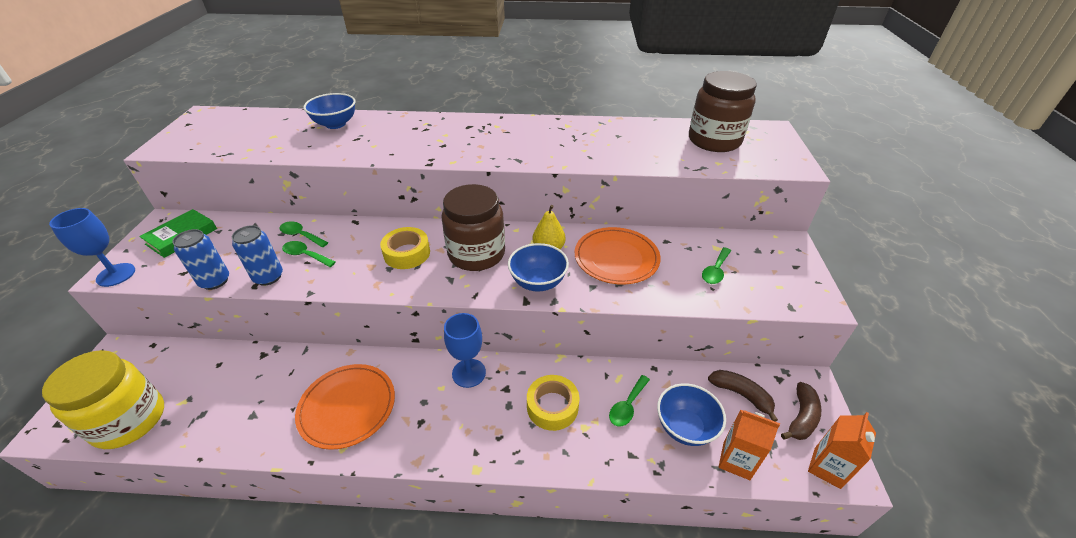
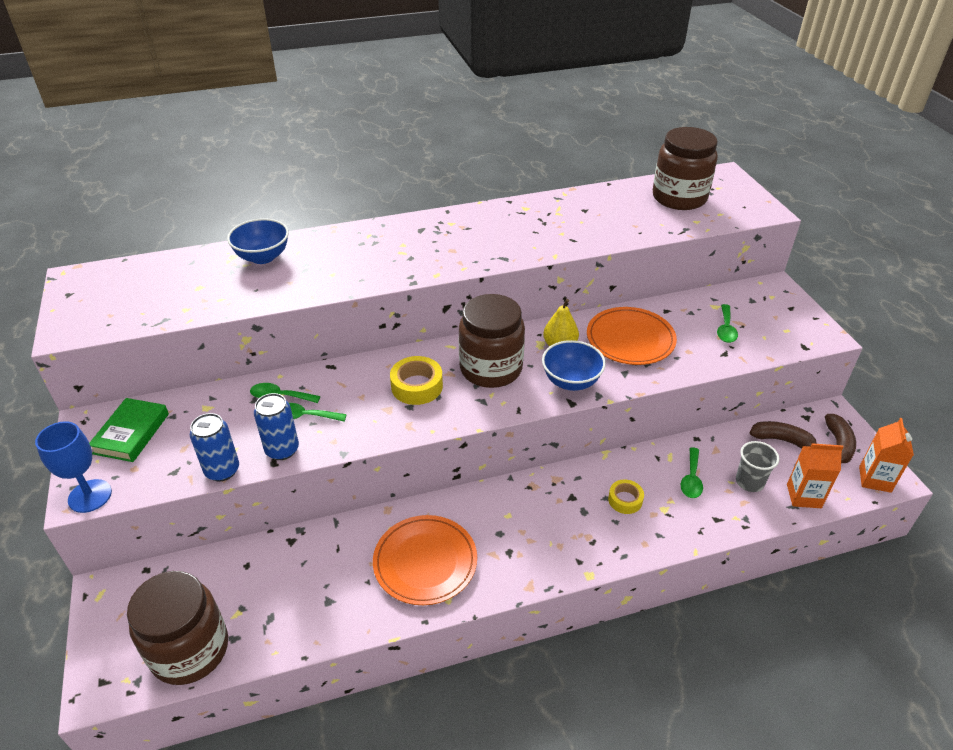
camera: 20 degrees left, 0 degrees up
yellow jar [42,350,164,449] -> brown jar [127,571,228,685]
blue goblet [444,313,486,388] -> none
yellow tape [527,375,579,431] -> yellow tape [608,479,644,514], size x0.64
blue bowl [657,383,726,446] -> grey cup [736,441,780,492]

